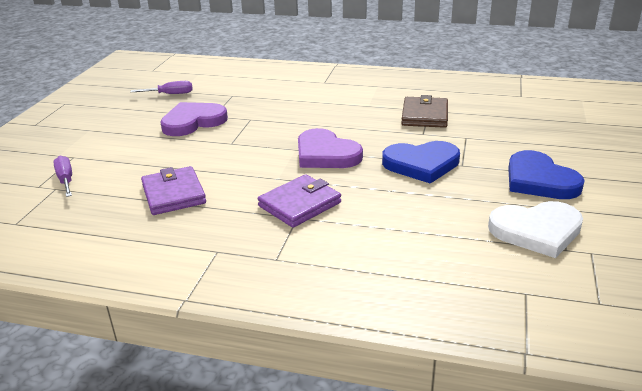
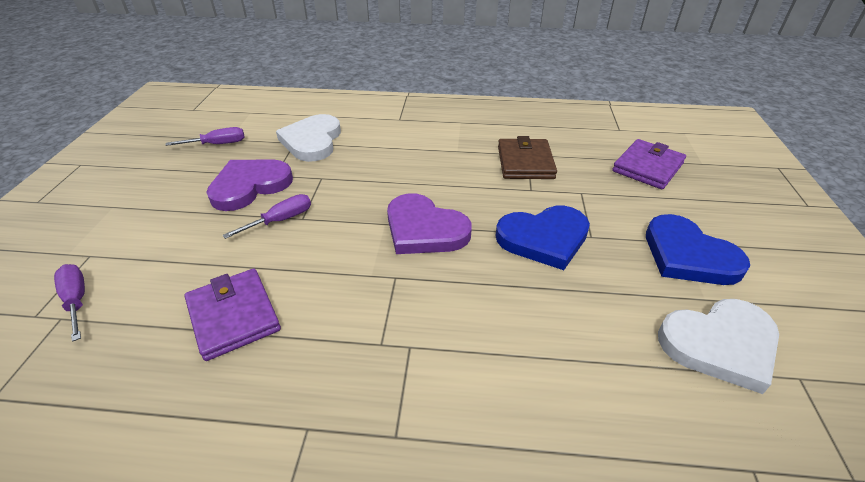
camera: 10 degrees left, 10 degrees up
purple wallet [258,174,341,228] -> purple wallet moved to [612,139,686,189]
none -> purple screwdriver [223,194,311,239]
none -> white heart [276,114,341,162]

